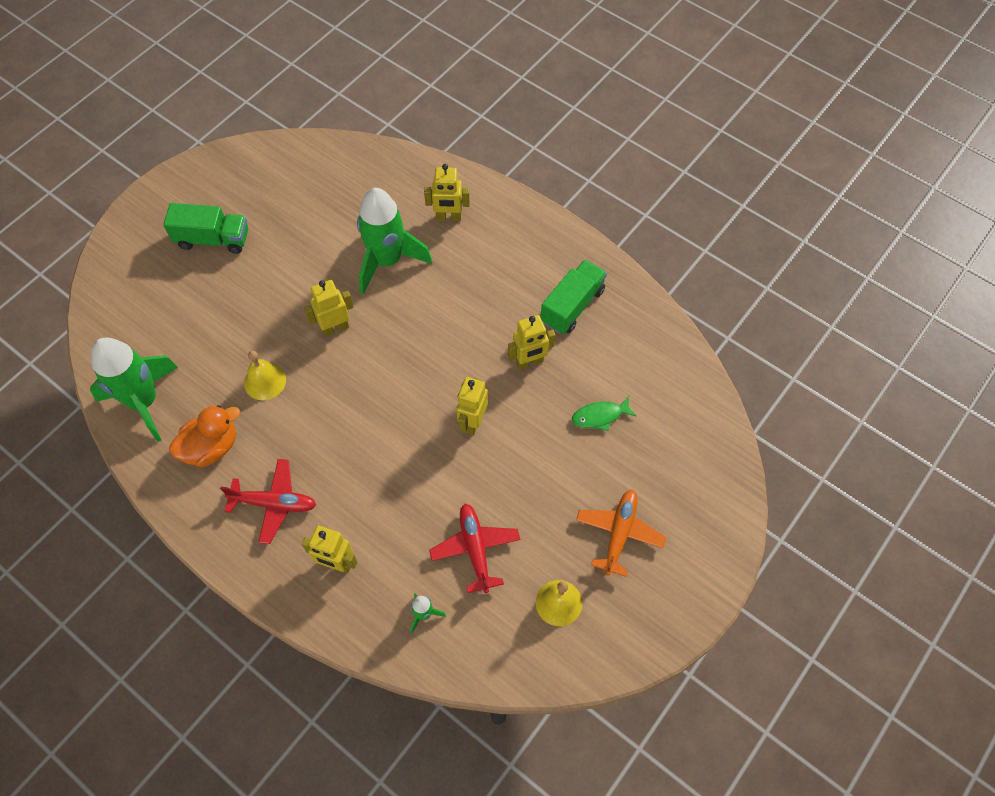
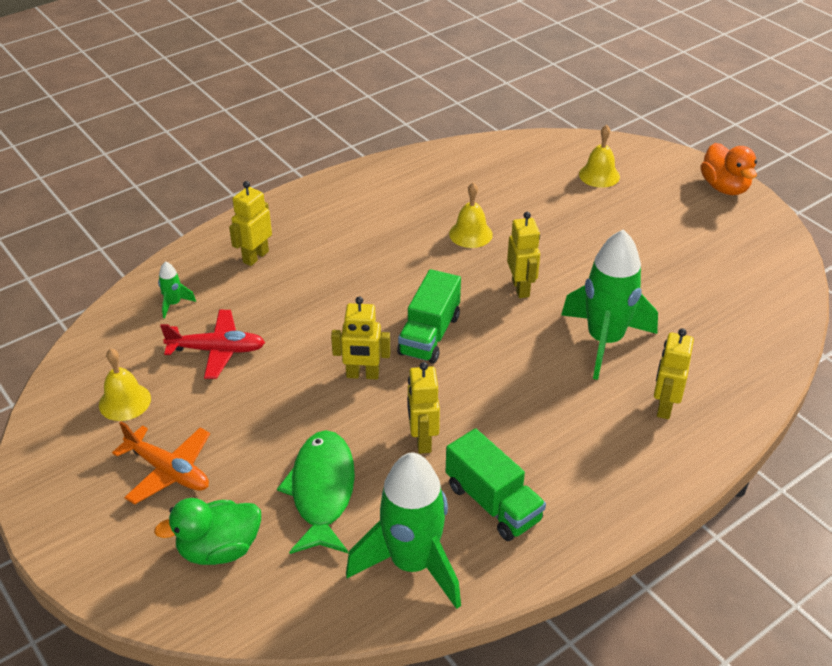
camera: 105 degrees right, 20 degrees down
green rocket [90,337,178,442] -> green rocket moved to [346,452,461,609]
green truck [163,203,248,254] -> green truck moved to [397,269,461,364]
orange duck [169,405,240,467] -> orange duck moved to [700,143,757,195]
red plane [220,459,316,544] -> none
yellow robot [456,377,488,435] -> yellow robot turned 150 degrees clockwise [331,296,390,379]
green fish [572,396,636,431] -> green fish [277,430,355,554], size x1.81
none -> green duck [154,498,261,565]
none -> yellow bell [579,125,620,188]

